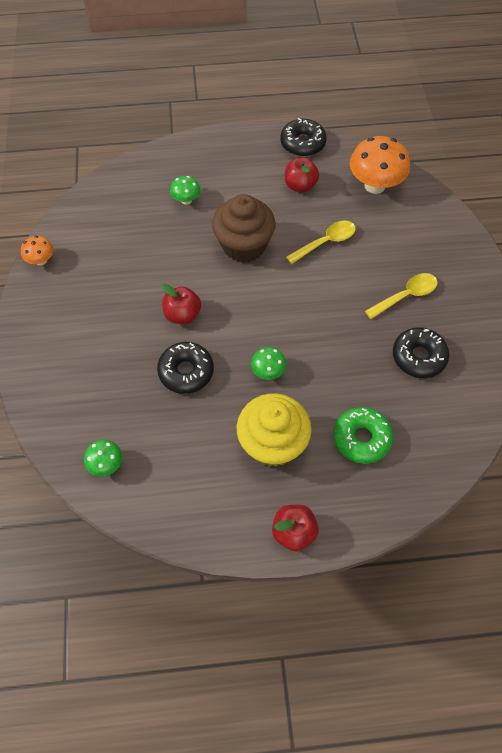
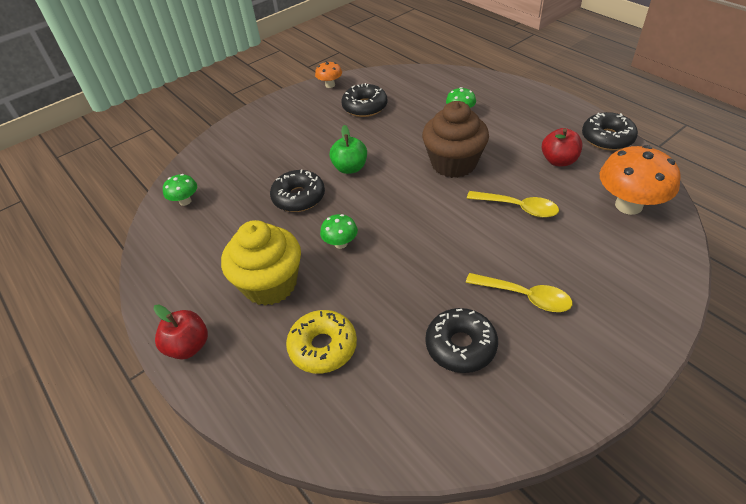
camera: 60 degrees right, 15 degrees down
red apple [161,284,201,324] -> green apple [330,125,367,174]
green donut [333,407,393,464] -> yellow donut [286,310,357,374]
none -> black donut [342,83,387,117]

